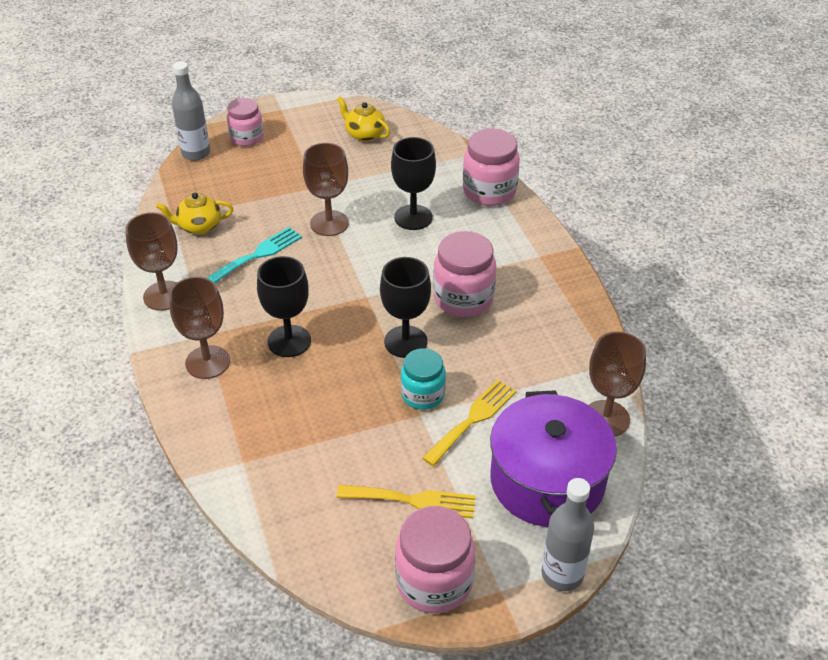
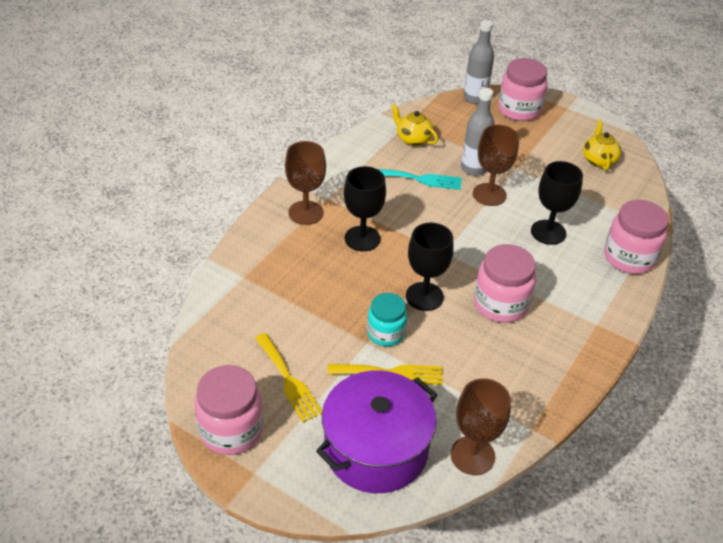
camera: 50 degrees right, 0 degrees up
brown goblet [125,212,178,311] -> none
pink jar [227,98,264,146] -> pink jar [498,58,548,121], size x1.51
grey bottle [542,478,594,591] -> grey bottle moved to [461,88,495,176]

